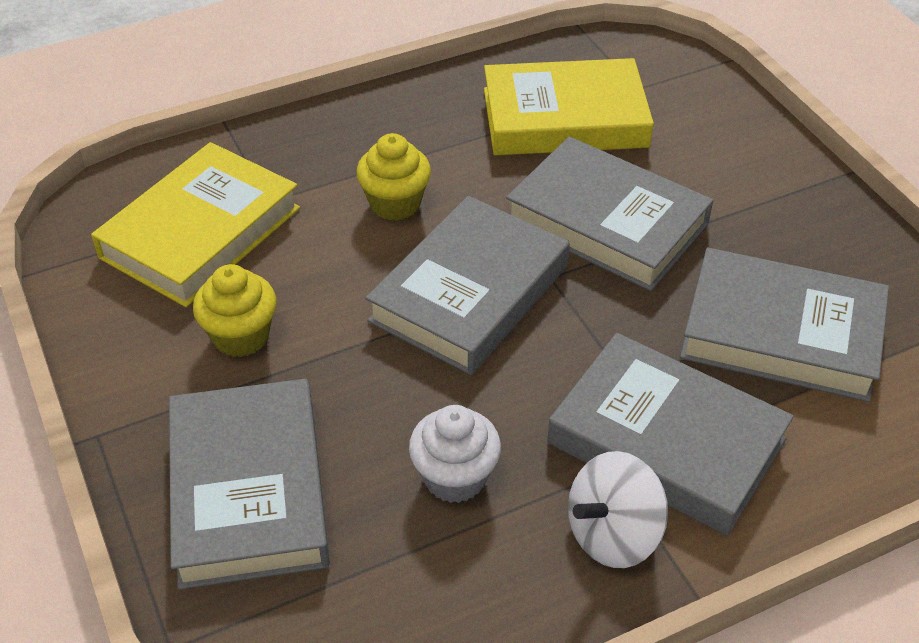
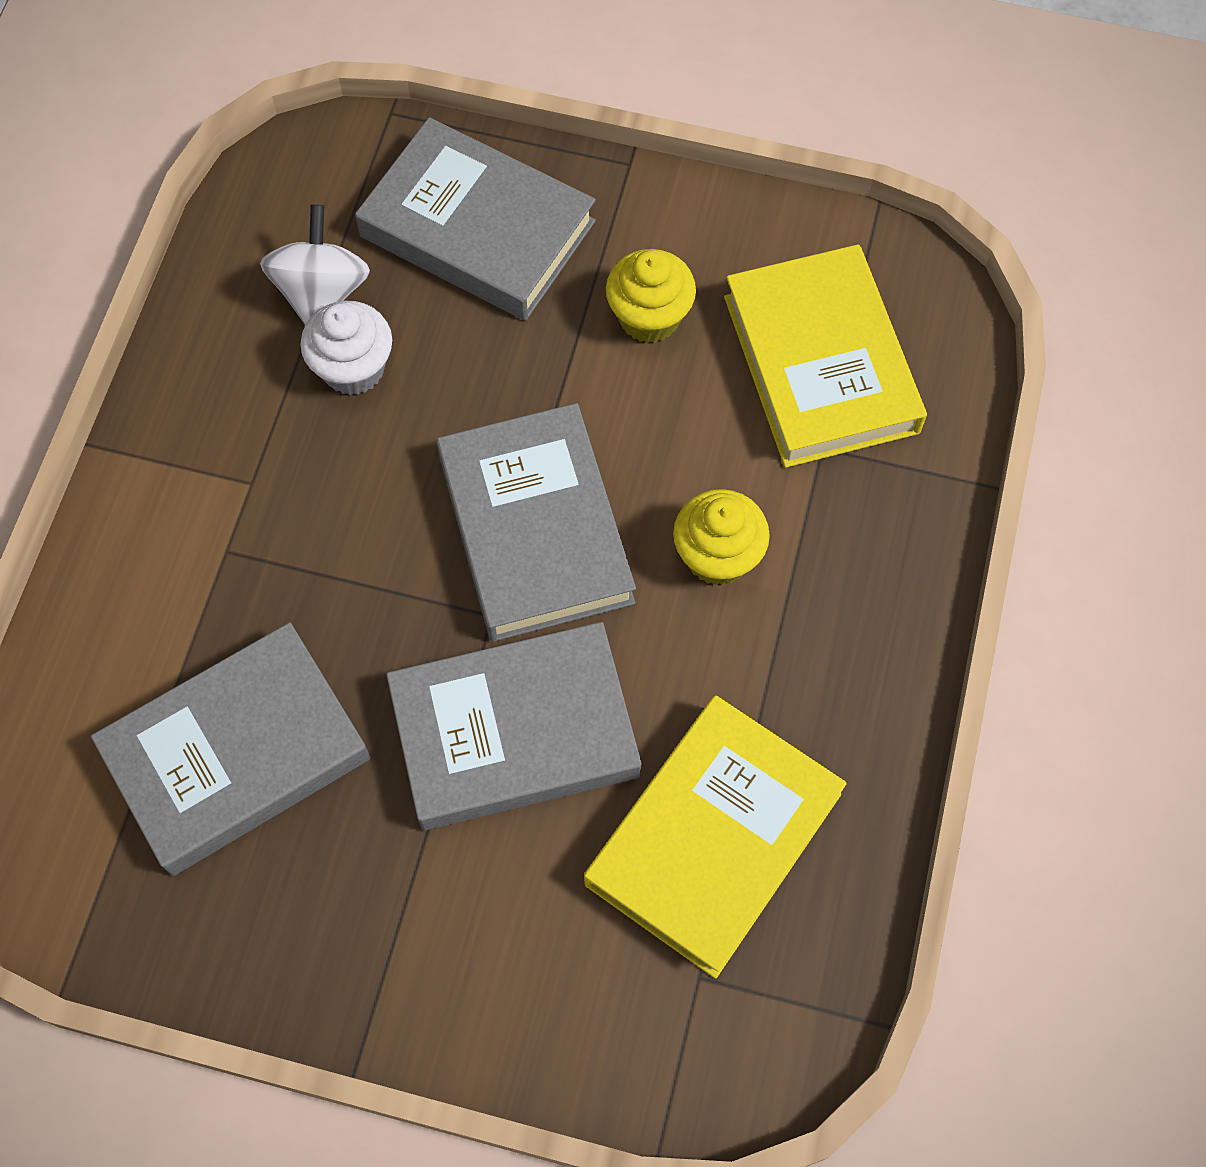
camera: 130 degrees right, 20 degrees up
grey book [547,333,794,536] -> none
white spinning top [568,451,668,568] -> white spinning top moved to [260,205,370,325]

